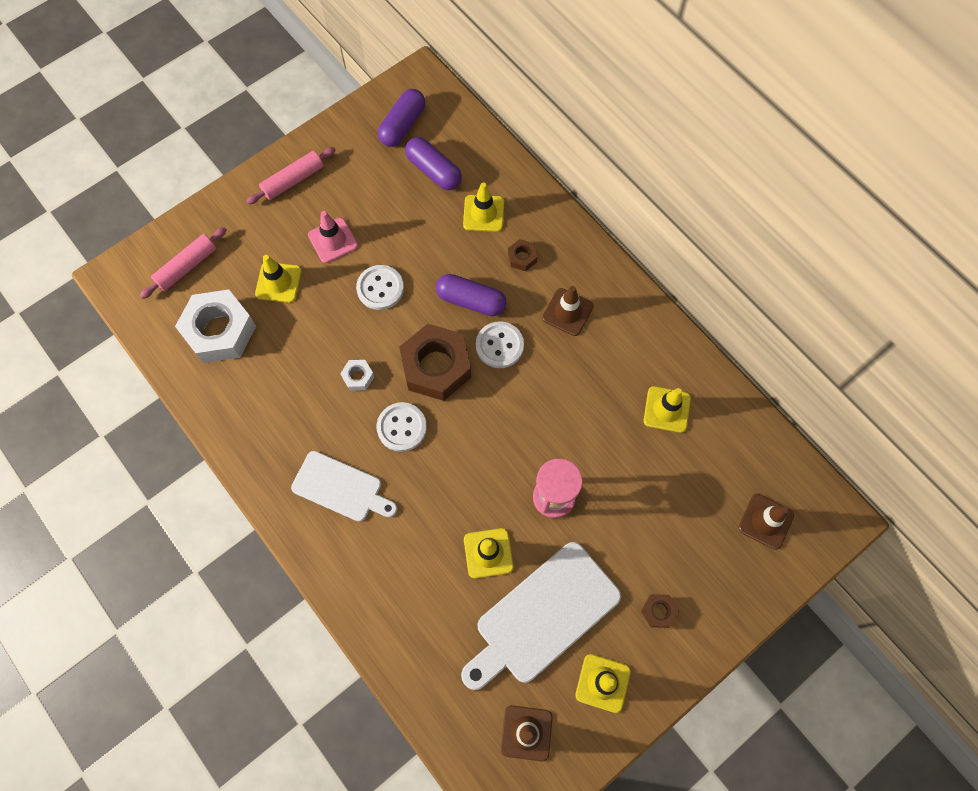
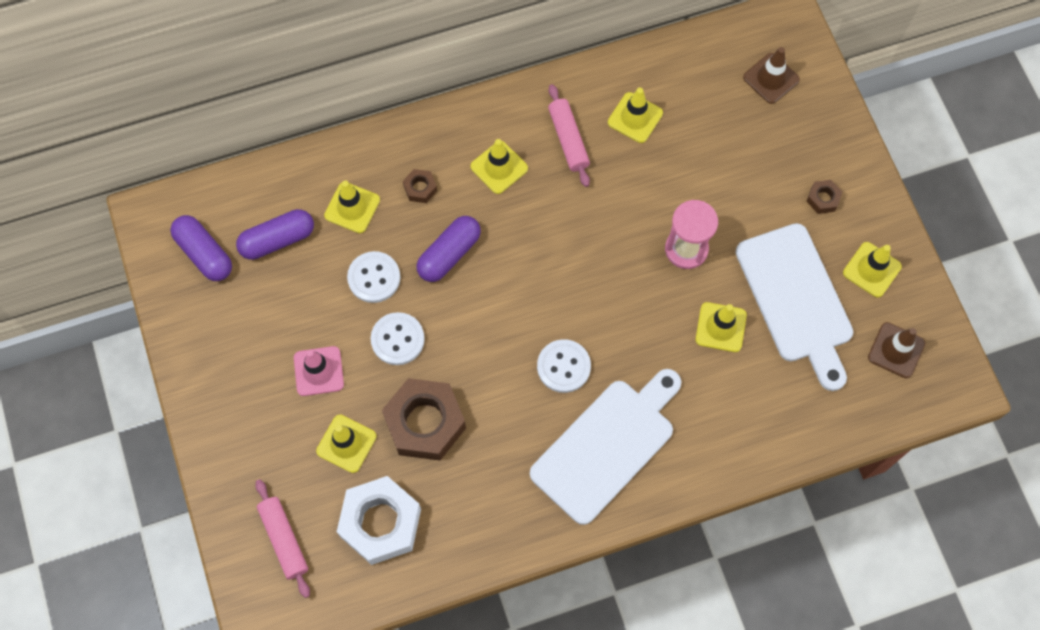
camera: 70 degrees left, 0 degrees up
pink rolling pin [247,147,336,204] -> pink rolling pin moved to [548,84,590,187]
white cutting board [291,451,397,522] -> white cutting board [530,369,681,525], size x1.57
white nut [340,360,374,391] -> none
brown nut [399,324,471,401] -> brown nut moved to [382,378,466,461]
white button [476,321,524,368] -> white button moved to [347,251,401,303]
brown traffic cone [542,286,594,336] -> yellow traffic cone [470,139,528,194]

